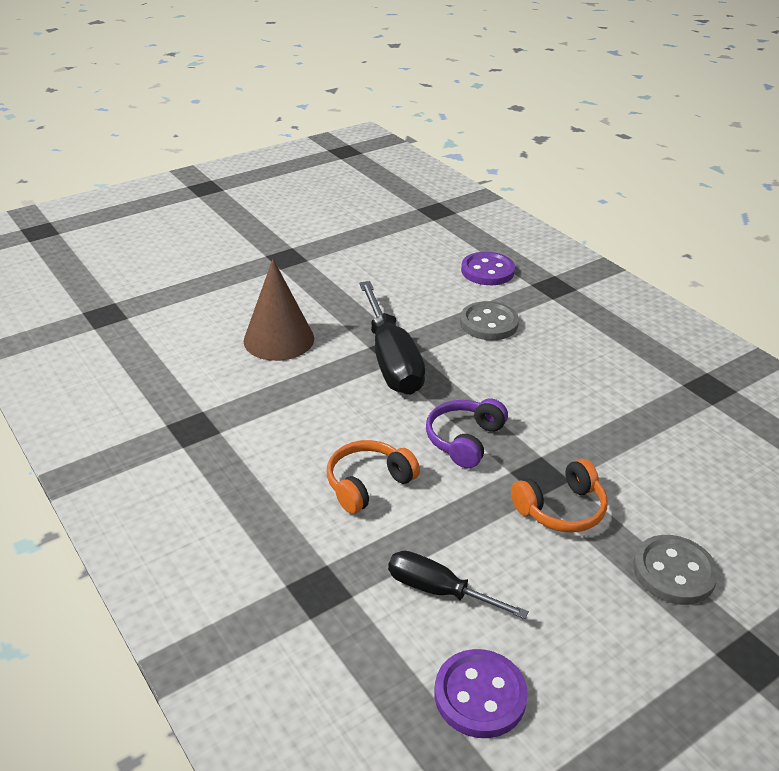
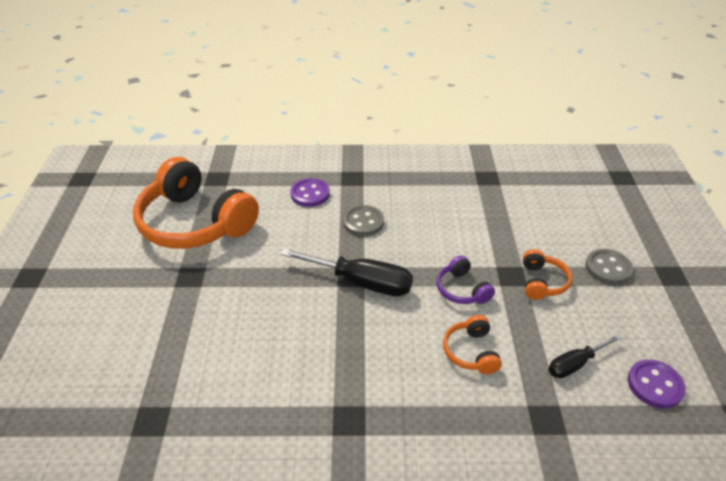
camera: 55 degrees left, 5 degrees up
brown cone [244,259,314,361] -> none
none -> orange headphones [133,157,259,249]

